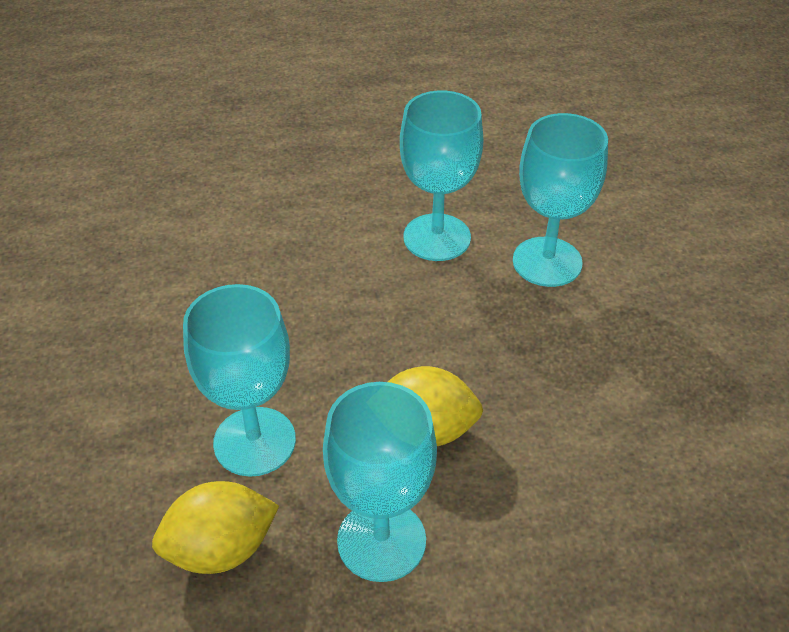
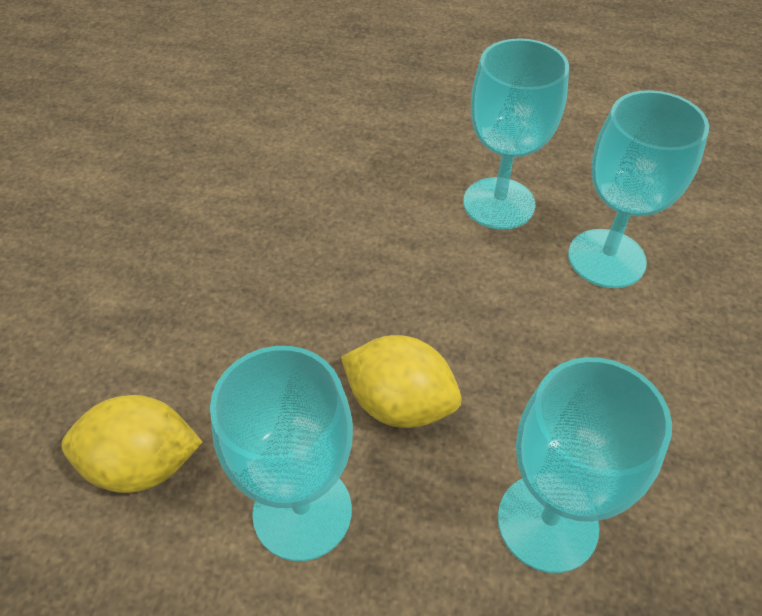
camera: 20 degrees right, 5 degrees up
turquoise goblet [183,284,296,477] -> turquoise goblet moved to [498,357,672,573]

